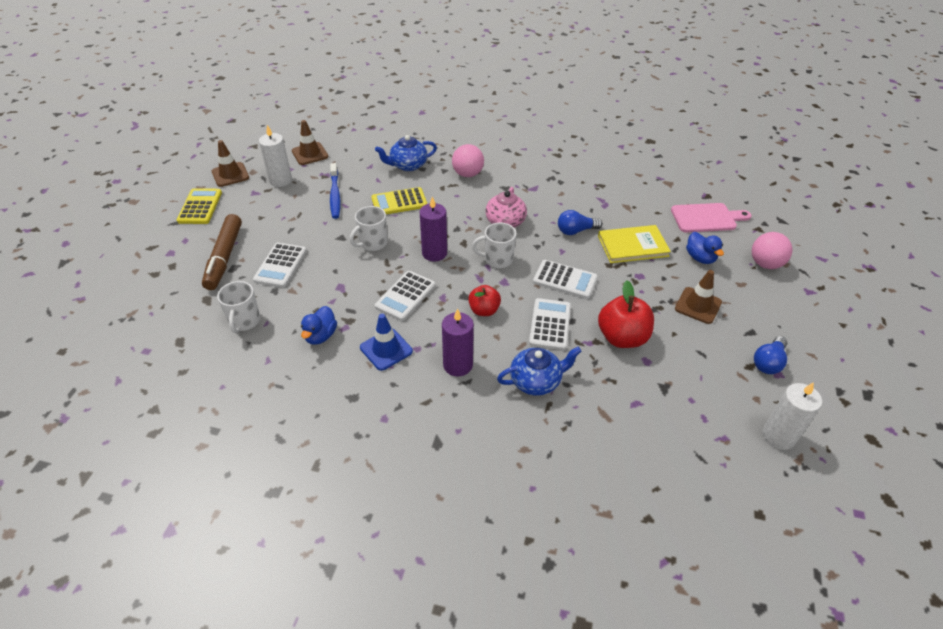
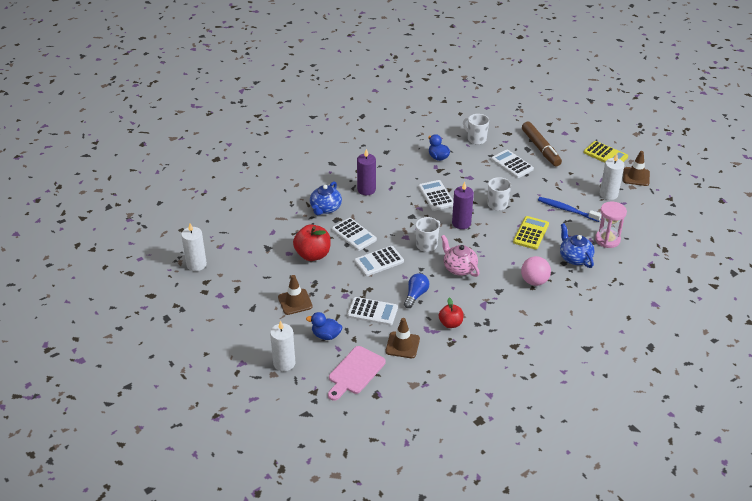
camera: 130 degrees right, 5 degrees down
brown marker [202,214,242,290] -> brown marker turned 150 degrees counterclockwise [522,122,562,166]
brown traffic cone [292,120,328,165] -> brown traffic cone moved to [386,318,420,358]
blue traffic cone [360,314,413,371] -> none
blue teapot [375,135,437,171] -> blue teapot turned 45 degrees counterclockwise [560,223,594,268]
red apple [468,285,501,316] -> red apple moved to [439,298,463,328]
yellow book [598,225,671,263] -> white calculator [347,297,398,325]
pink ball [752,232,793,269] -> white candle [270,321,295,371]
blue light bulb [754,336,787,374] -> none
none -> pink hourglass [595,202,627,248]

